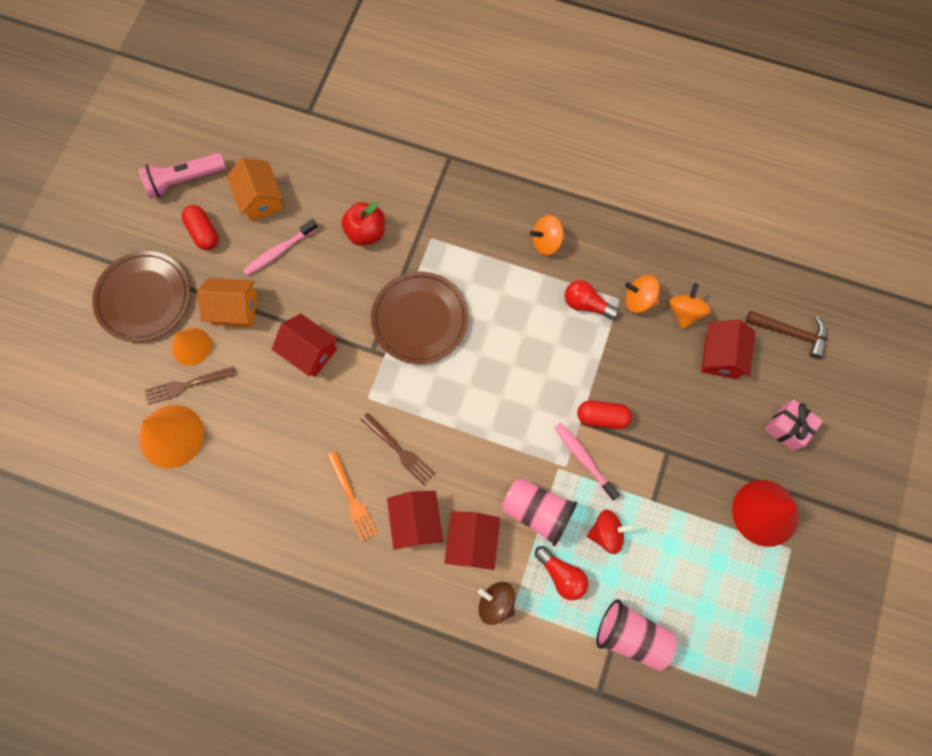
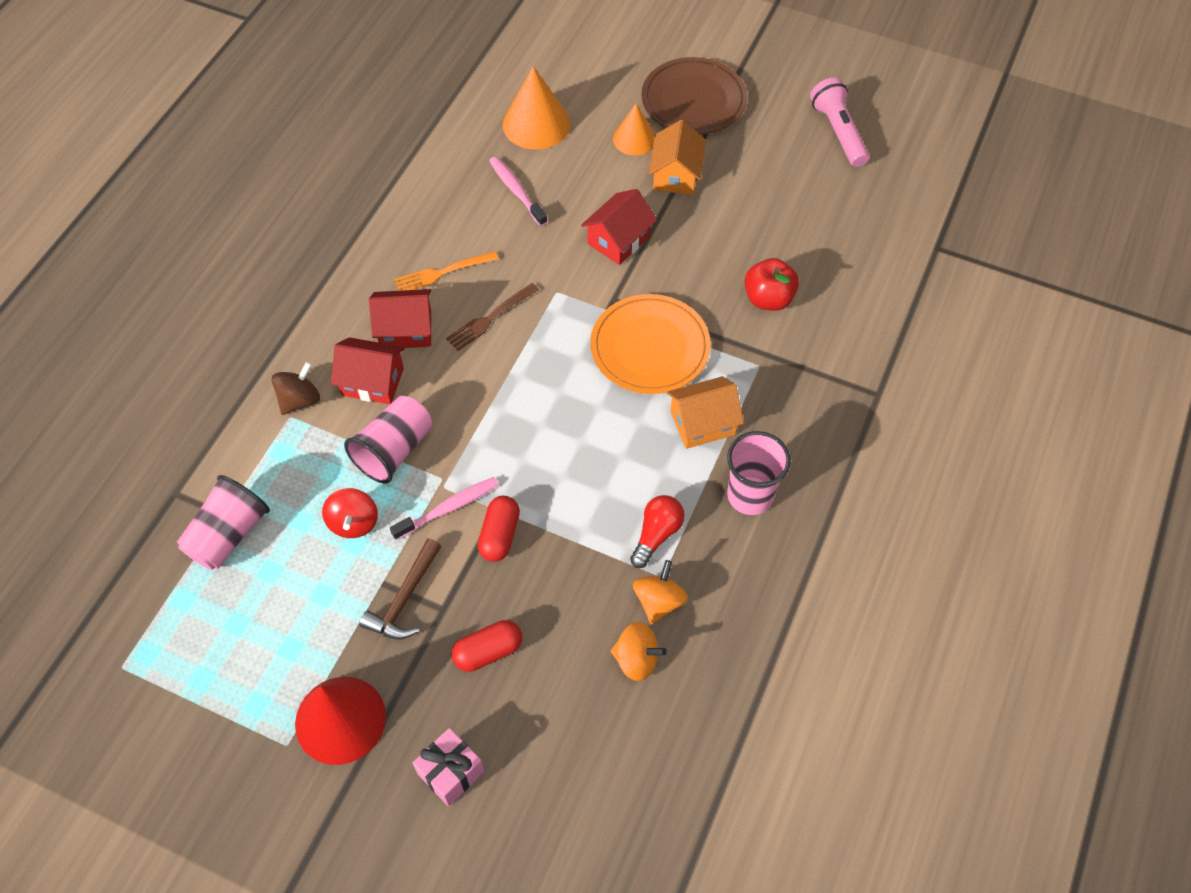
camera: 95 degrees right, 15 degrees down
brown fork [145,366,236,405] -> none
red capsule [182,205,218,250] -> red capsule moved to [451,620,522,672]
orange house [227,158,283,221] -> orange house moved to [667,376,744,449]
pink toothbrush [243,219,318,275] -> pink toothbrush moved to [489,157,547,226]
brown plate [371,272,468,364] -> orange plate [590,294,711,394]
orange spinning top [530,215,565,256] -> pink cup [727,431,791,515]
red light bulb [535,546,589,601] -> none
red house [701,319,755,379] -> none
brown hammer [746,311,827,359] -> brown hammer moved to [359,538,441,639]

